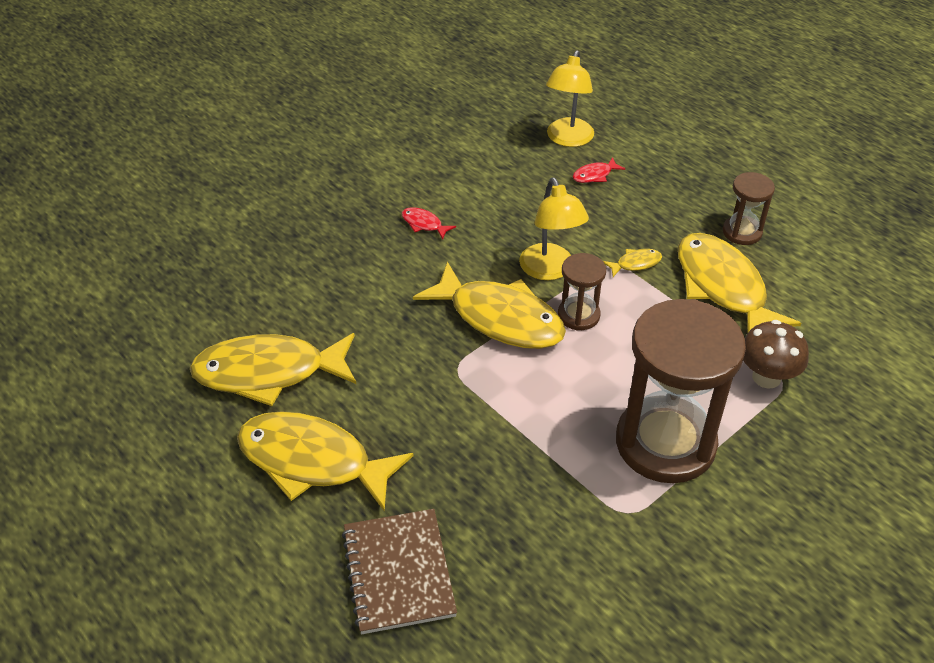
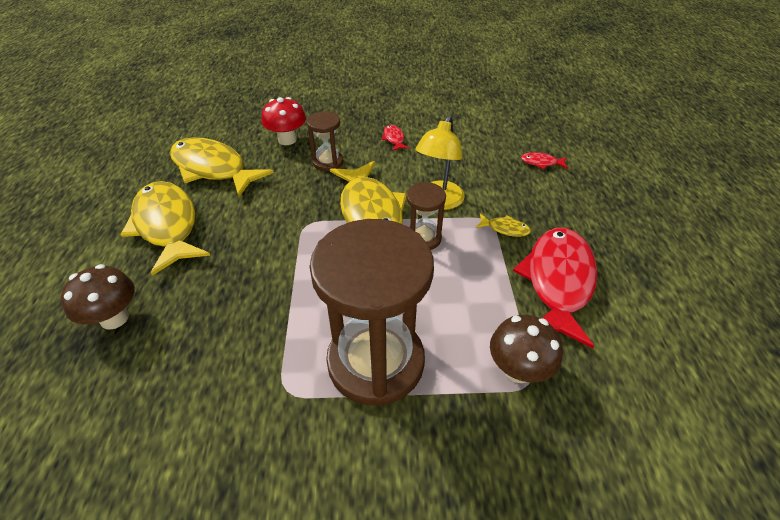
camera: 40 degrees right, 0 degrees up
brown notebook [342,509,457,634] -> brown mushroom [61,264,135,330]
yellow lamp [546,50,594,147] -> none
yellow fish [678,233,801,333] -> red fish [513,228,597,348]
brown hourglass [723,172,775,245] -> brown hourglass moved to [307,111,343,171]
none -> red mushroom [262,97,306,145]

